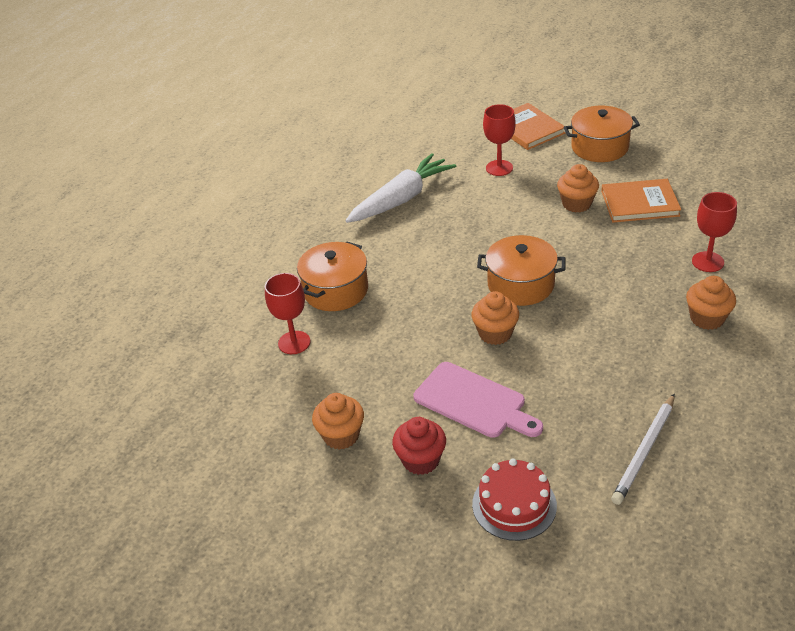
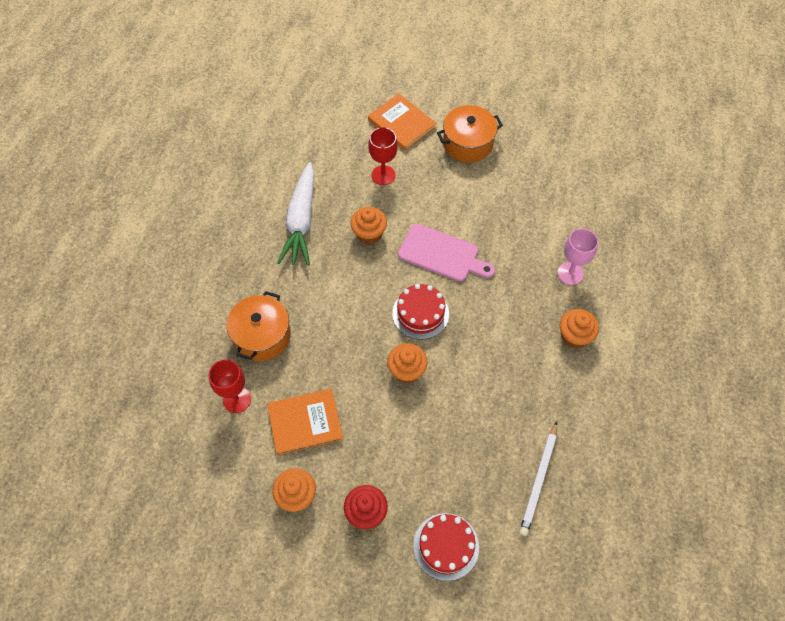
camera: 15 degrees left, 20 degrees up
white carrot [346,153,456,223] -> white carrot turned 150 degrees clockwise [277,162,314,266]
pink cutting board [414,362,543,438] -> pink cutting board moved to [398,224,495,282]
orange pot [477,235,566,306] -> red cake [392,284,449,340]
orange cupcake [557,164,599,213] -> orange cupcake moved to [351,207,387,244]
orange book [601,179,681,223] -> orange book moved to [267,389,343,455]
red goblet [692,192,737,272] -> pink goblet [557,228,598,285]

